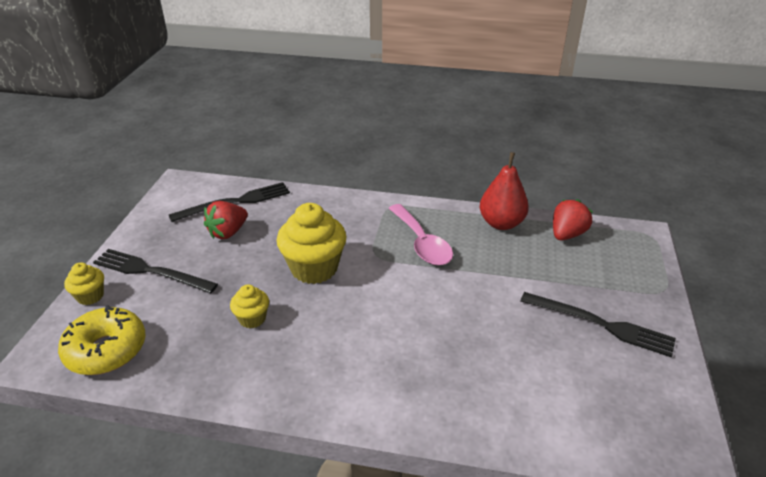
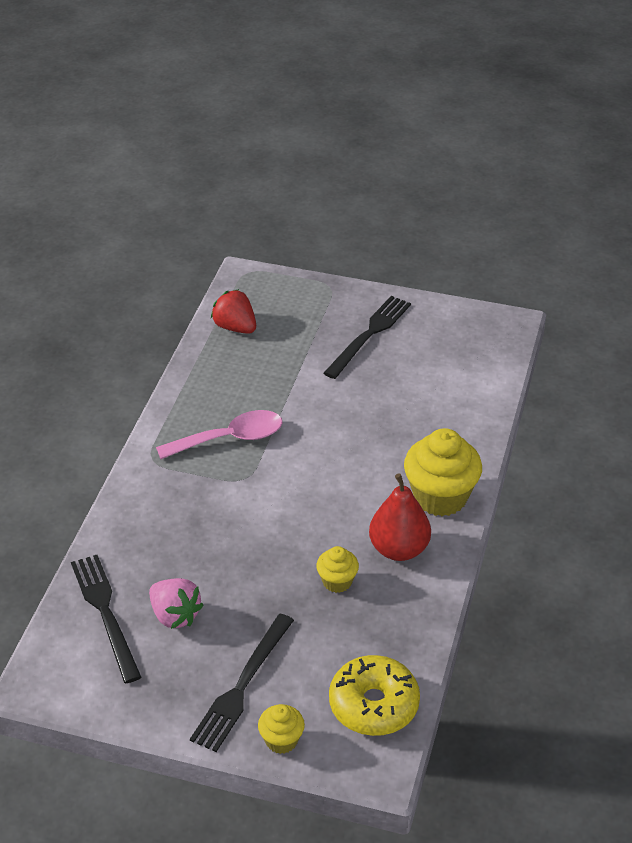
camera: 85 degrees left, 5 degrees up
red strawberry [204,201,248,239] -> pink strawberry [149,578,204,629]
yellow cupcake [277,203,347,284] -> yellow cupcake moved to [404,428,482,516]
red pear [479,152,529,230] -> red pear moved to [369,474,431,561]

